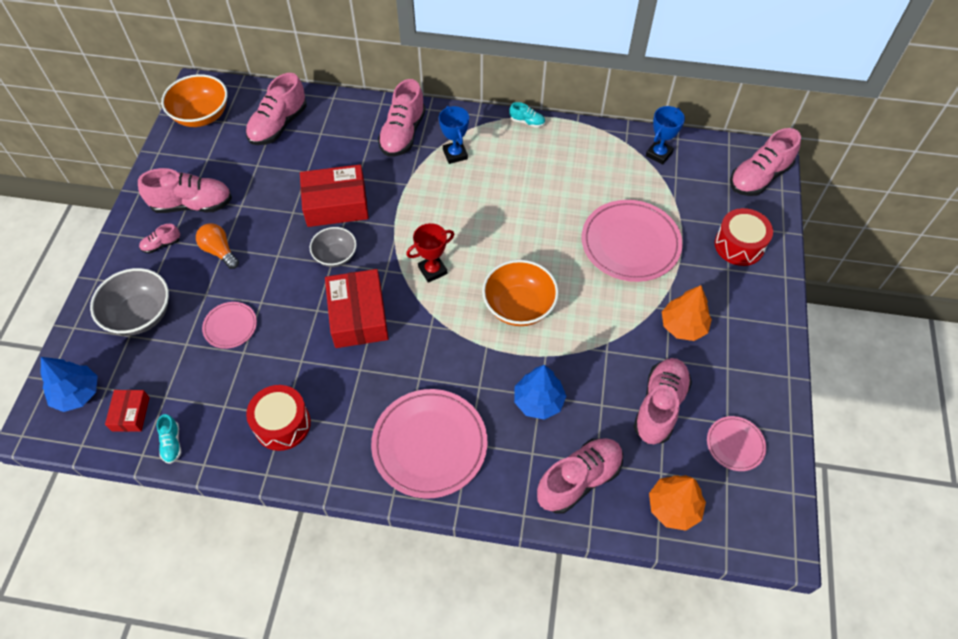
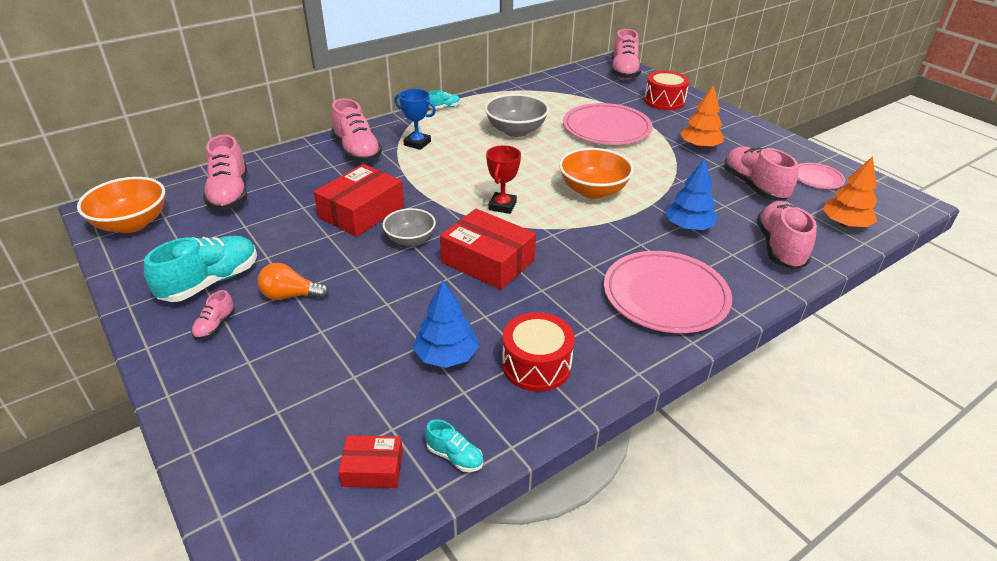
camera: 45 degrees left, 20 degrees down
blue tree [41,357,98,412] -> blue tree moved to [413,280,479,368]
grey bowl [90,268,169,335] -> grey bowl moved to [485,94,549,137]
red box [105,390,150,432] -> red box turned 45 degrees counterclockwise [338,435,403,488]
pink shoe [138,168,232,213] -> turquoise shoe [144,236,257,302]
pink plate [202,302,257,349] -> none
blue trophy [646,106,685,165] -> none

